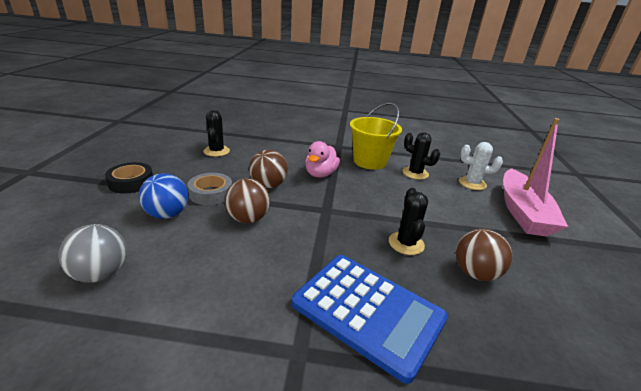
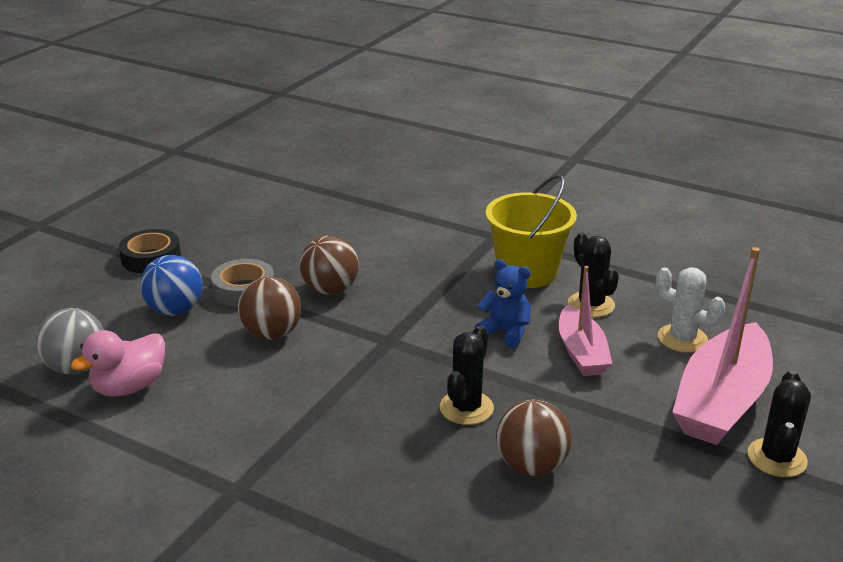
camera: 25 degrees right, 0 degrees up
black cactus [203,110,230,157] -> black cactus moved to [747,370,811,477]
blue calculator [292,255,448,384] -> none
pink duck [305,141,340,178] -> pink duck moved to [71,330,165,397]
none -> blue teddy bear [475,259,531,348]
none -> pink boat [559,266,612,376]

